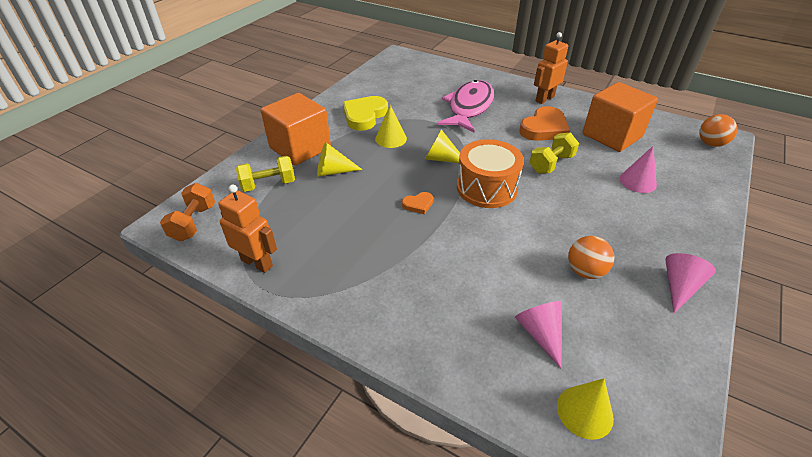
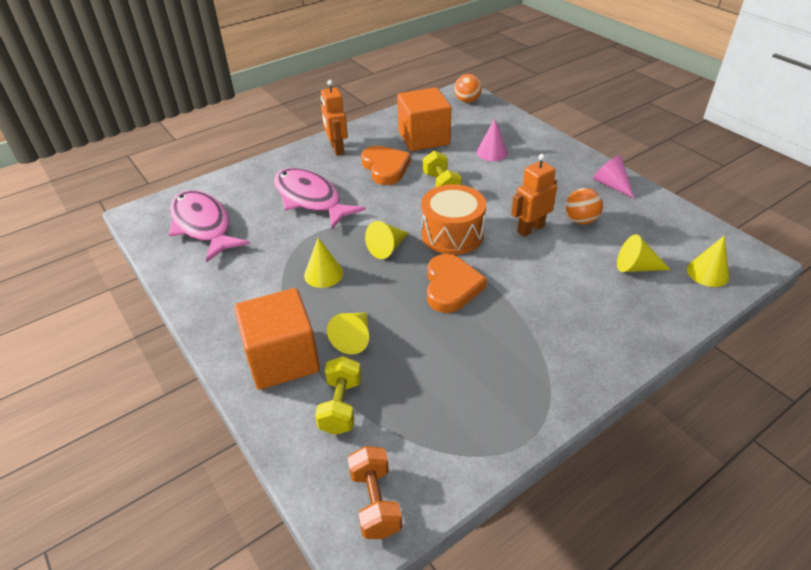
camera: 65 degrees left, 0 degrees up
orange dumbbell [160,183,215,241] -> orange dumbbell turned 45 degrees clockwise [348,446,402,539]
orange robot [218,184,277,273] -> orange robot moved to [511,154,557,237]
yellow heart [343,96,388,131] -> none
orange heart [402,192,433,215] -> orange heart [427,254,487,313], size x2.06
pink cone [515,301,562,369] -> yellow cone [617,234,671,272]
none -> pink fish [169,190,250,263]

